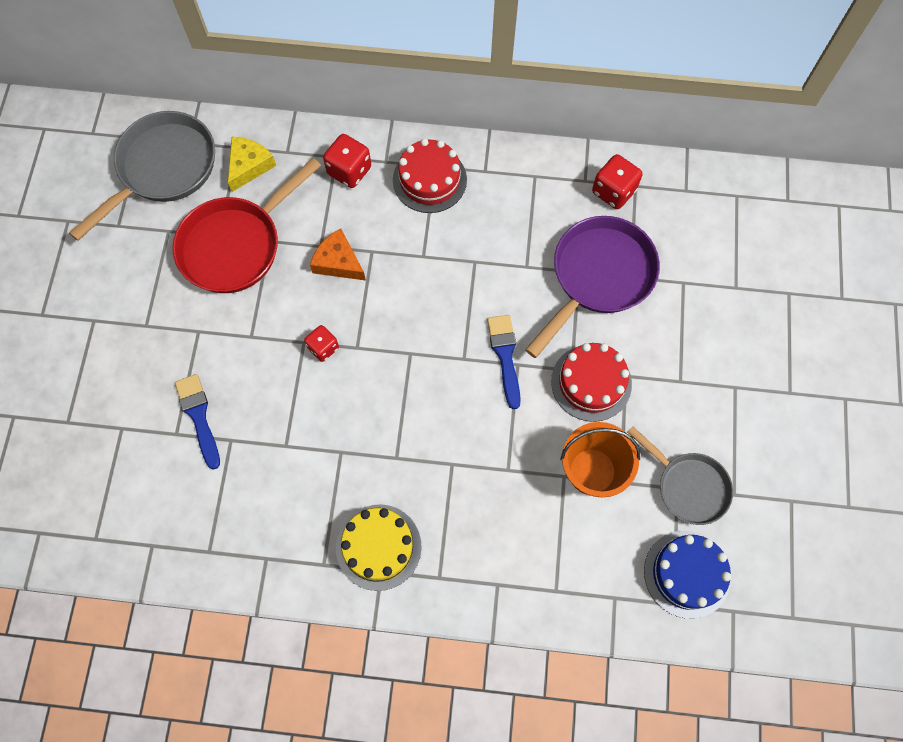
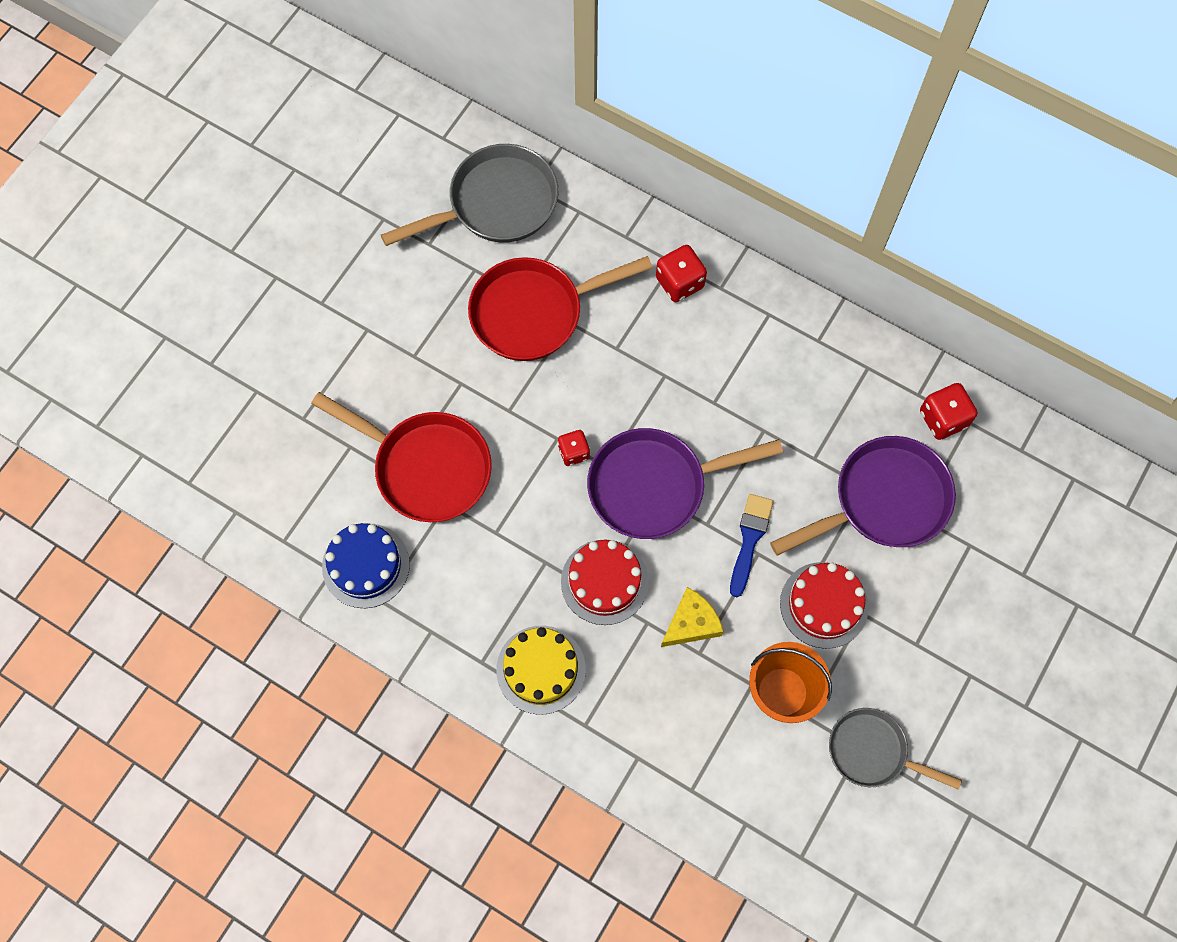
camera: 25 degrees right, 0 degrees up
blue brush [175,374,220,470] -> red pan [311,392,492,522]
yellow cheese [228,137,276,192] -> yellow cheese moved to [661,587,724,647]
orange cheese [310,229,366,281] -> none
red cake [393,138,467,213] -> red cake moved to [561,539,649,625]
grey pan [627,426,733,525] -> grey pan turned 135 degrees clockwise [829,708,962,790]
blue cake [644,531,731,619] -> blue cake moved to [322,523,410,608]
none -> purple pan [587,428,783,539]

